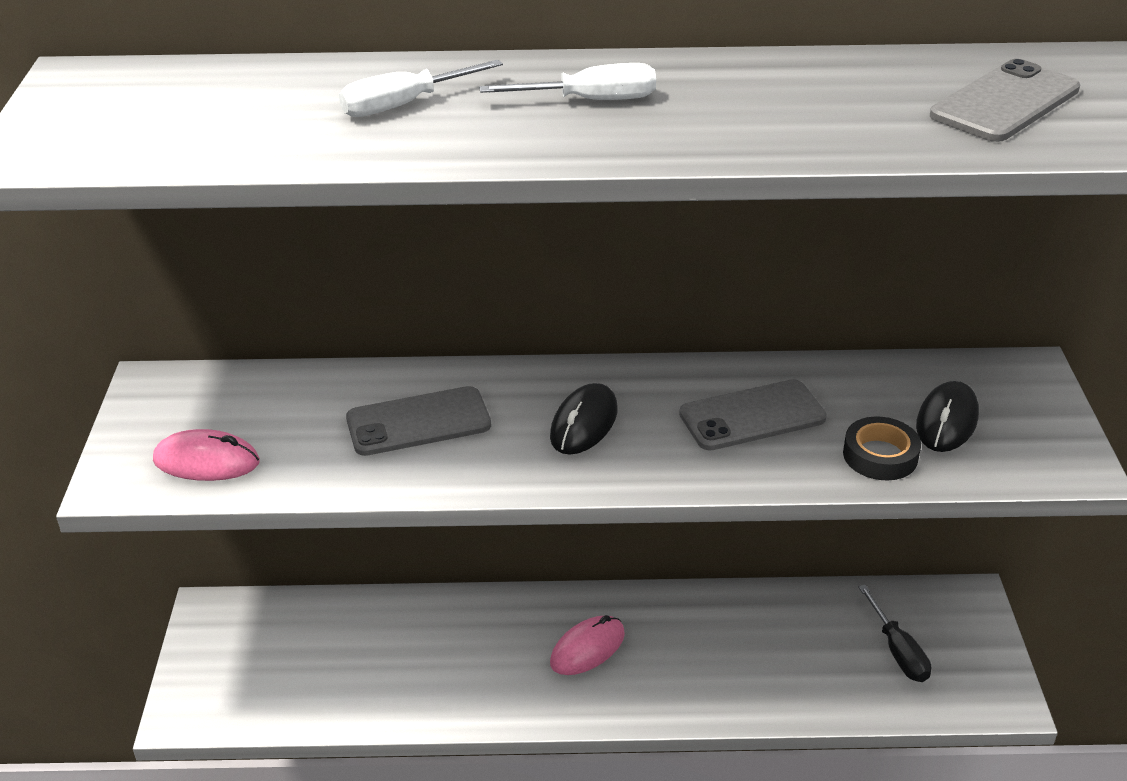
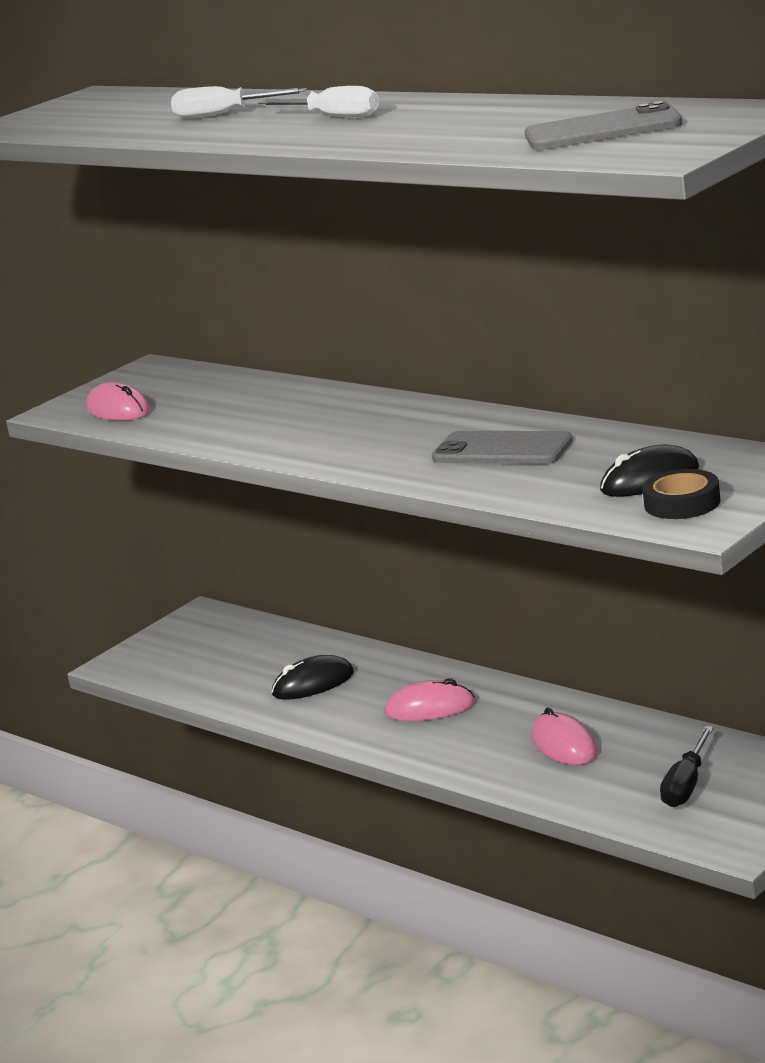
camera: 45 degrees right, 15 degrees down
grey phone [346,386,491,456] -> none
black mouse [550,383,618,455] -> black mouse moved to [272,655,354,700]
black tape [843,417,921,480] -> black tape moved to [642,469,721,519]
none -> pink mouse [532,707,597,765]

